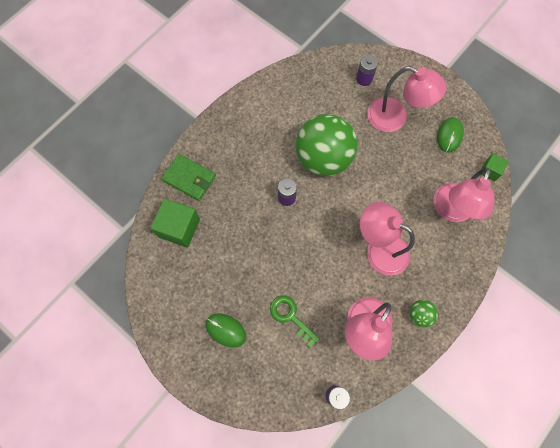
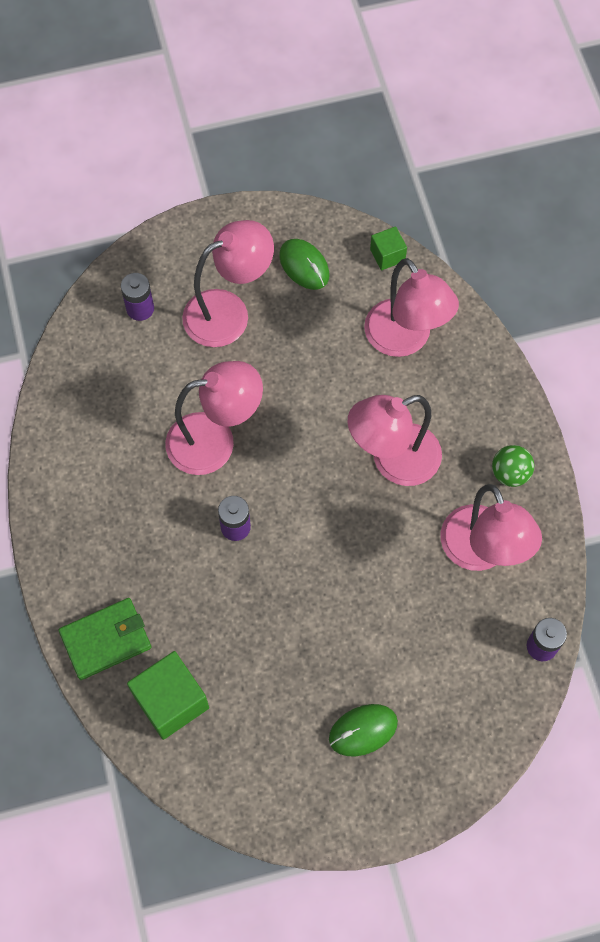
camera: 55 degrees left, 5 degrees down
green key [270,295,320,347] -> none
green ball [296,114,358,176] -> pink lamp [165,361,263,475]

